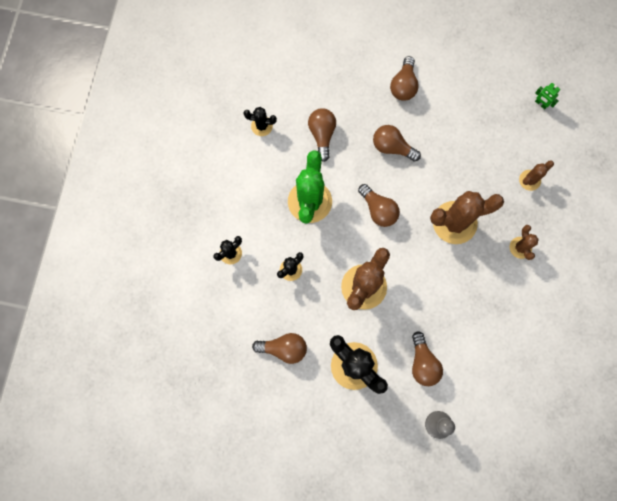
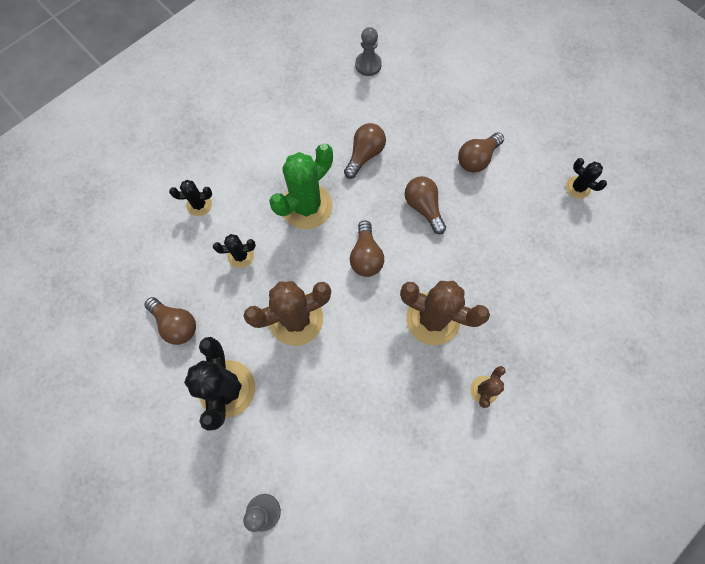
camera: 35 degrees right, 5 degrees down
black cactus [243,107,277,136] -> black cactus moved to [566,158,607,199]
brown light bulb [412,331,443,386] -> none
brown cactus [519,160,554,191] -> none
green robot [535,83,560,109] -> none
none -> grey pawn [355,27,382,76]

